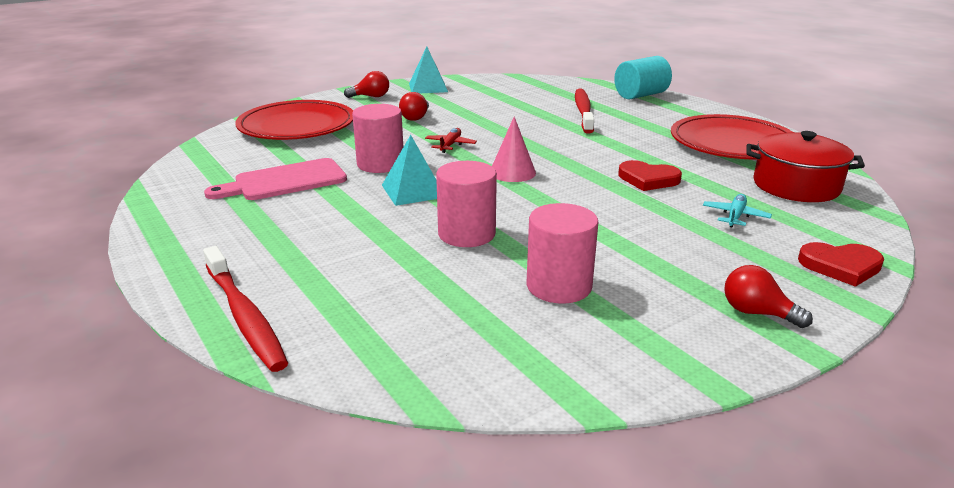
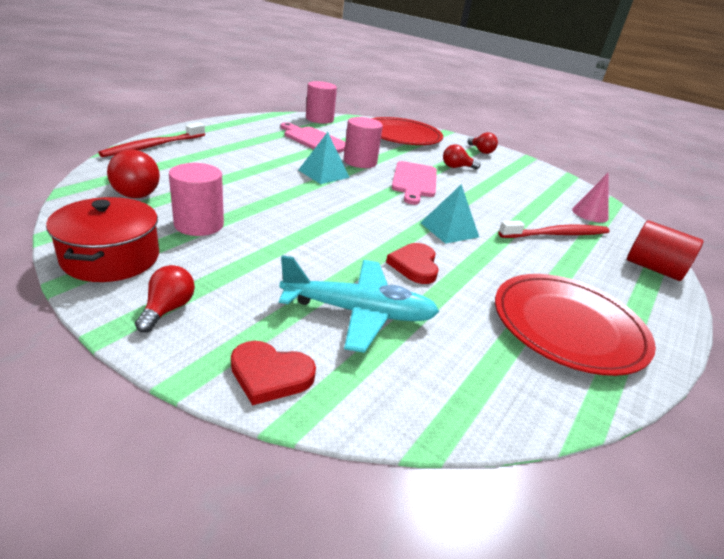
camera: 65 degrees right, 5 degrees up
turquoise pyramid [409,47,448,94] -> turquoise pyramid moved to [420,184,479,244]
red plane [425,128,477,153] -> pink cutting board [391,161,437,205]
pink cylinder [436,161,497,247] -> pink cylinder moved to [306,81,337,124]
pink cone [492,116,536,182] -> pink cone moved to [572,173,608,222]
turquoise cylinder [614,56,672,99] -> red cylinder [627,220,704,281]
turquoise plane [703,194,772,228] -> turquoise plane [279,255,439,353], size x2.14
red pot [747,131,865,202] -> red pot moved to [46,197,159,282]
red heart [798,242,884,287] -> red heart turned 60 degrees counterclockwise [231,341,316,406]
none -> red light bulb [107,149,160,198]

